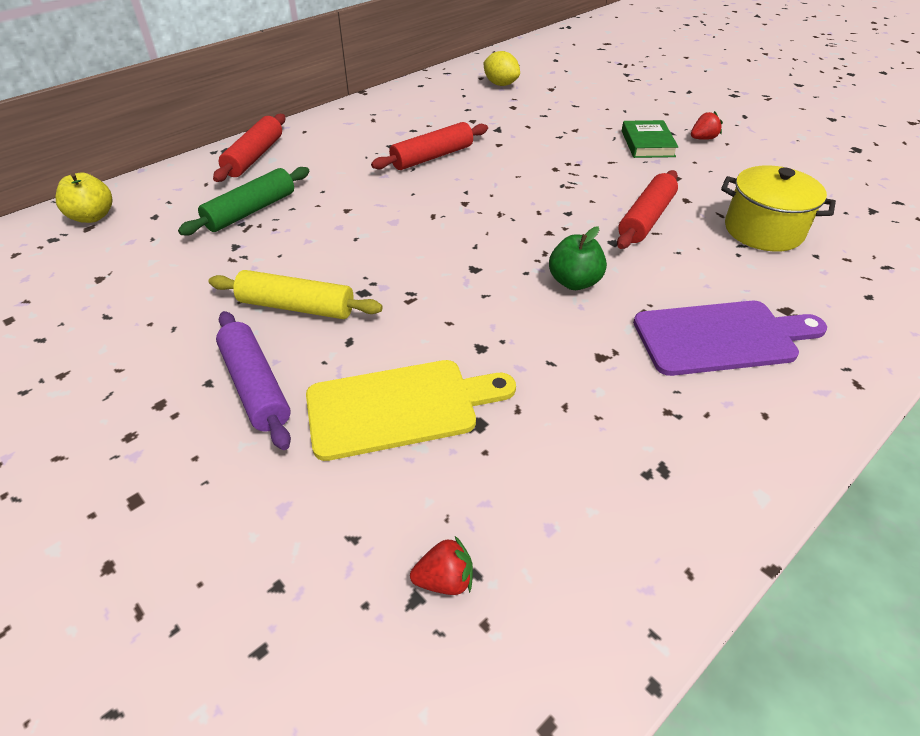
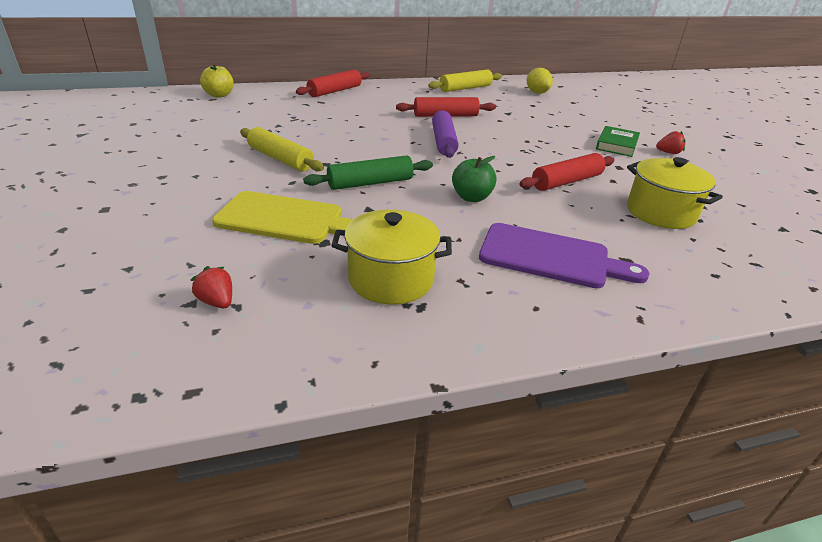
camera: 25 degrees right, 10 degrees down
green rolling pin [178,167,310,235] -> green rolling pin moved to [303,156,433,190]
purple rolling pin [216,311,291,450] -> purple rolling pin moved to [432,110,459,158]
red strawberry [410,536,473,595] -> red strawberry turned 150 degrees counterclockwise [190,266,232,308]
none -> yellow pot [331,209,452,304]
none -> yellow rolling pin [428,69,502,92]

